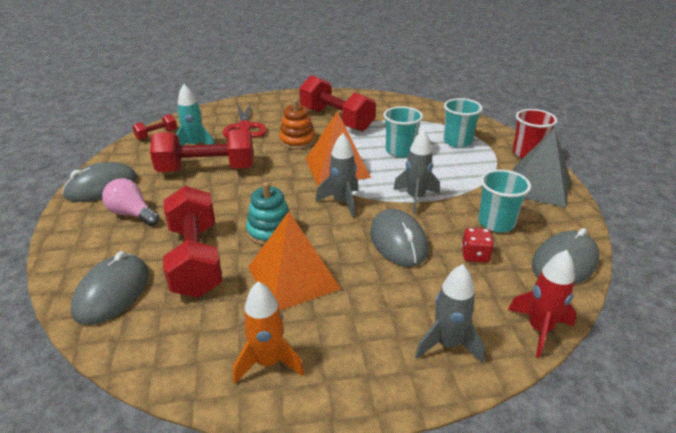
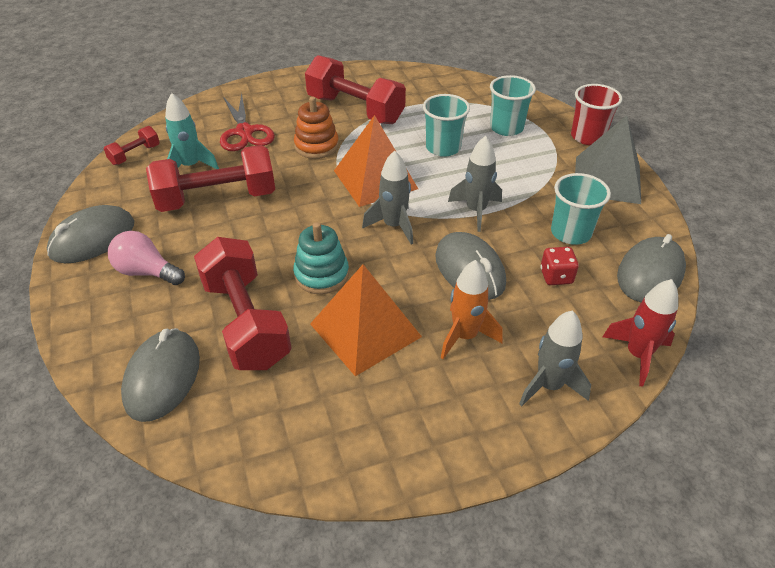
camera: 10 degrees left, 10 degrees up
orange rocket [233,281,304,384] -> orange rocket moved to [441,260,503,359]

